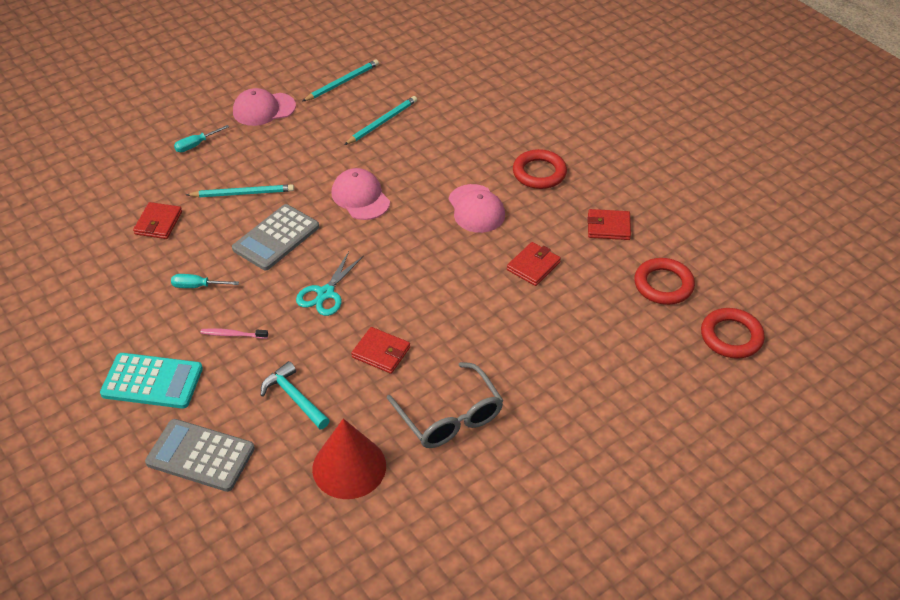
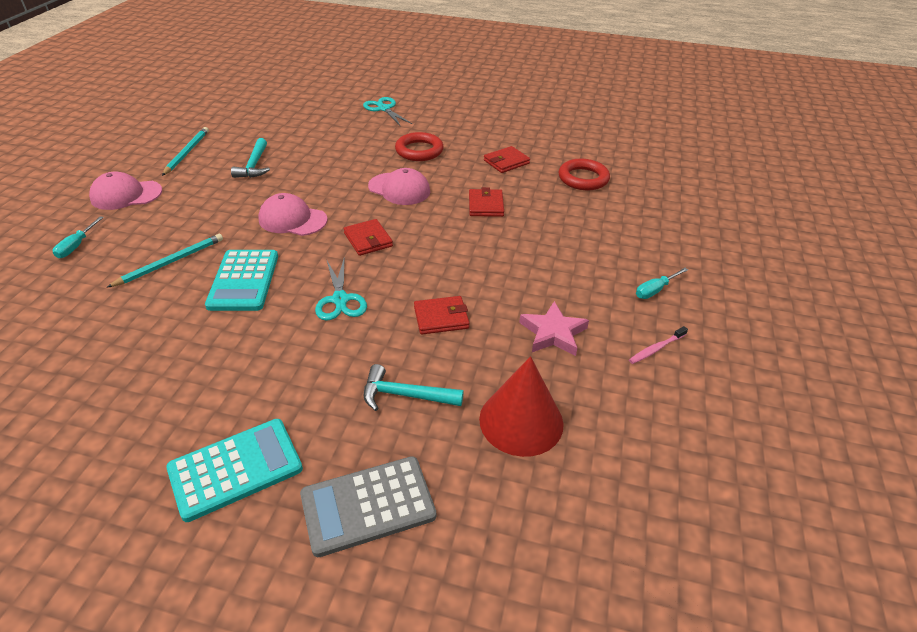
camera: 40 degrees left, 5 degrees down
red wallet [133,202,182,239] -> red wallet moved to [343,219,393,256]
turquoise screwdriver [171,274,239,288] -> turquoise screwdriver moved to [636,268,688,299]
pink toothbrush [200,328,268,339] -> pink toothbrush moved to [629,326,688,364]
grey calculator [232,204,319,270] -> turquoise calculator [205,250,278,311]
pink cap [233,88,296,126] -> pink cap turned 45 degrees clockwise [89,172,162,210]
turquoise pencil [344,96,417,145] -> turquoise hammer [231,138,270,178]
grey glasses [387,362,503,448] -> pink star [519,301,589,356]
red ring [701,308,765,359] -> none
none -> turquoise scissors [363,97,412,125]

